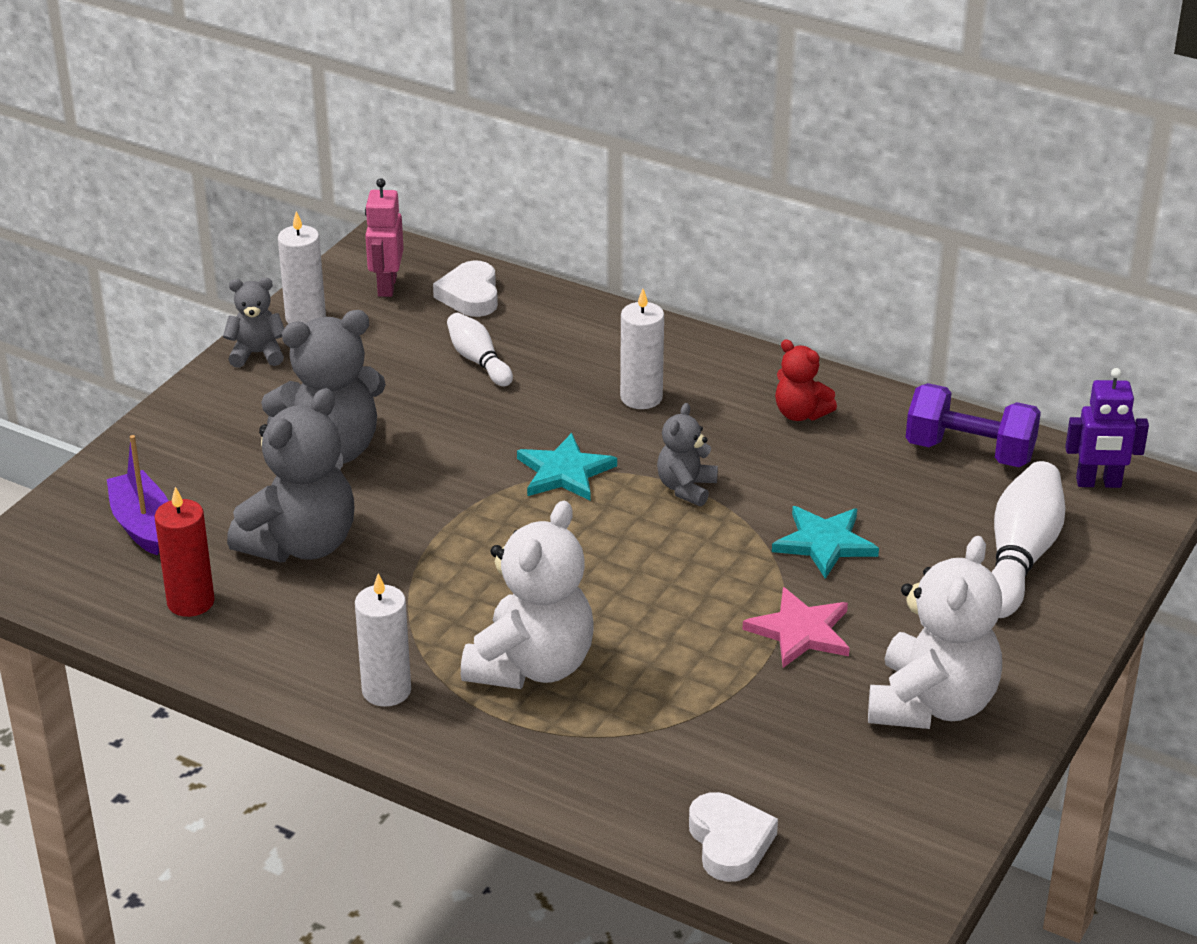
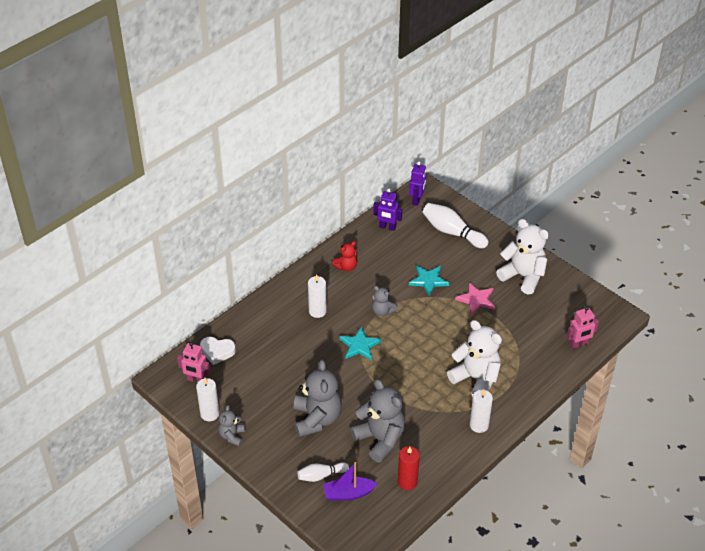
camera: 75 degrees left, 10 degrees up
white bowling pin [447,313,513,386] -> white bowling pin moved to [297,462,349,482]
white heart [689,792,778,882] -> pink robot [567,306,599,349]
purple dumbbell [906,383,1041,467] -> purple robot [373,189,402,231]

